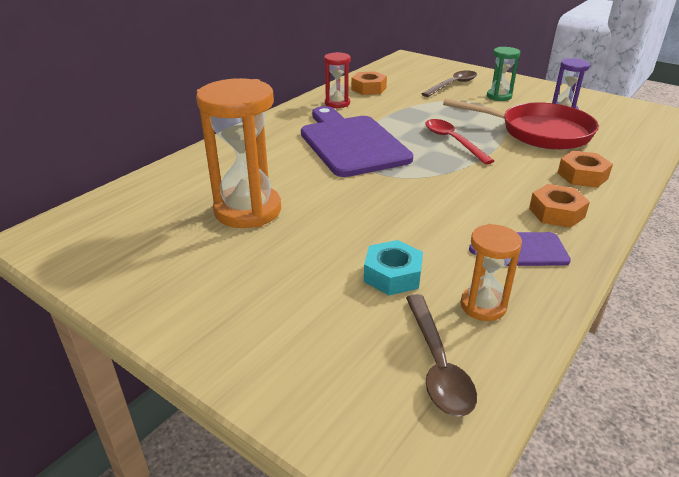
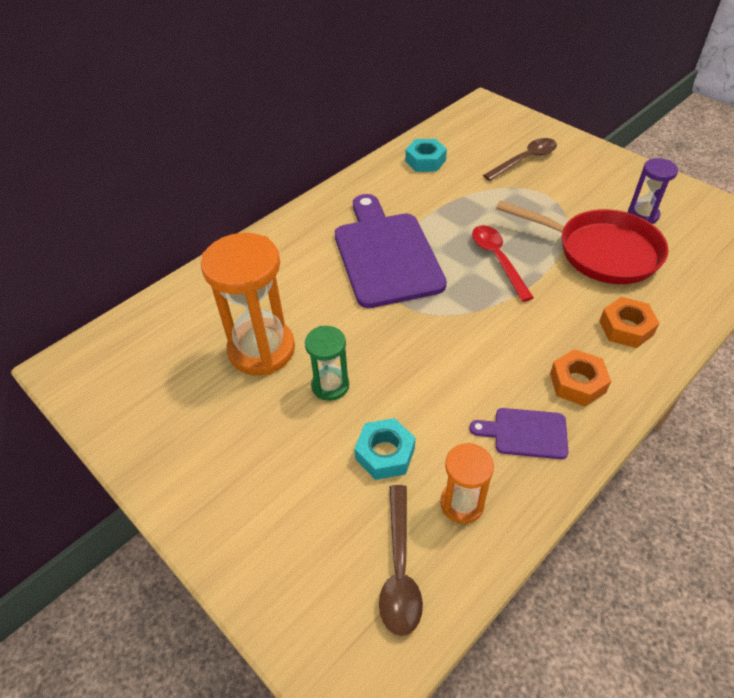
camera: 10 degrees right, 15 degrees up
red hourglass [324,52,351,108] -> none
orange nut [351,71,387,95] -> turquoise nut [405,139,447,172]
green hourglass [487,47,520,101] -> green hourglass moved to [305,326,349,401]

